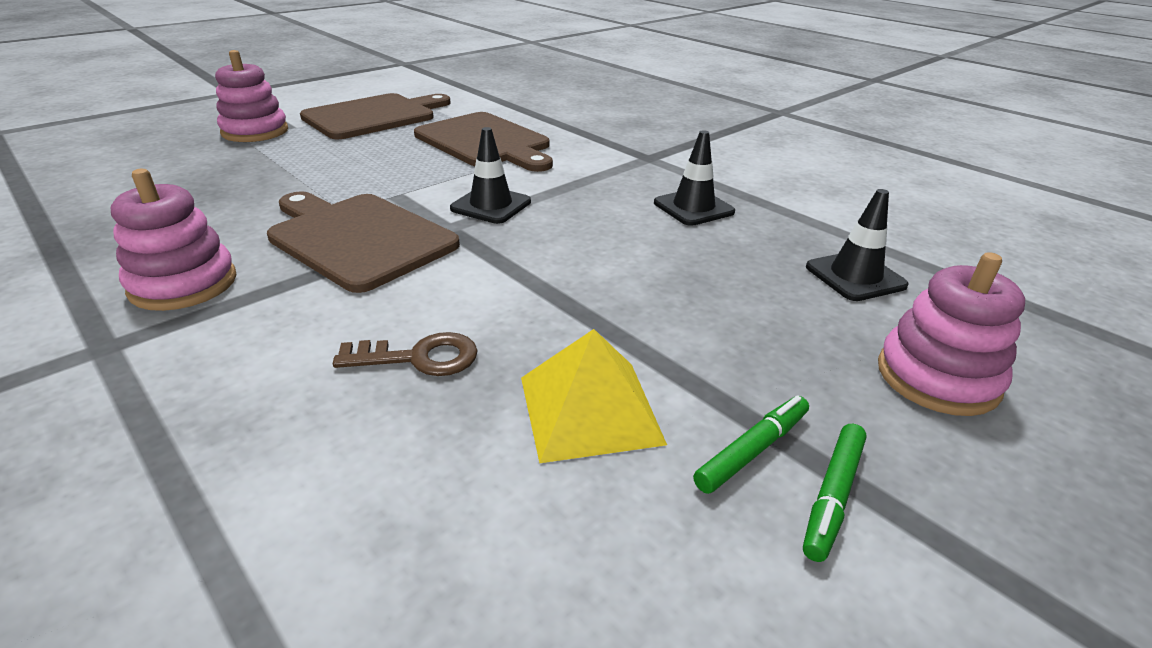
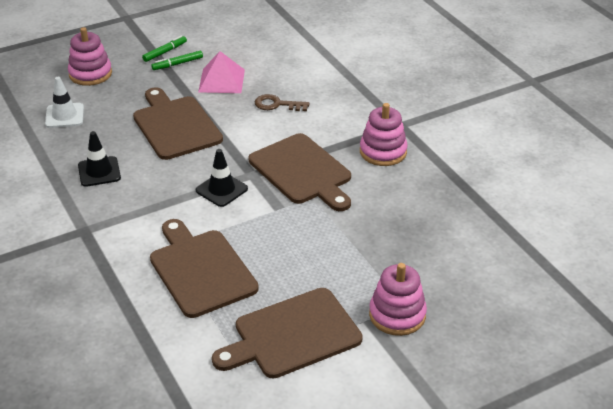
camera: 165 degrees left, 5 degrees up
yellow pyramid [521,329,667,463] -> pink pyramid [198,51,245,93]
black traffic cone [806,189,909,301] -> white traffic cone [45,77,84,128]
none -> brown cutting board [133,87,223,160]

